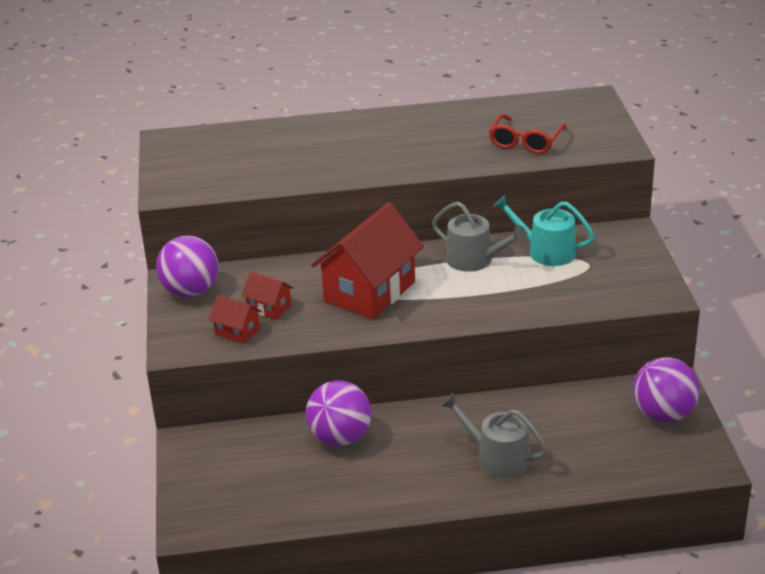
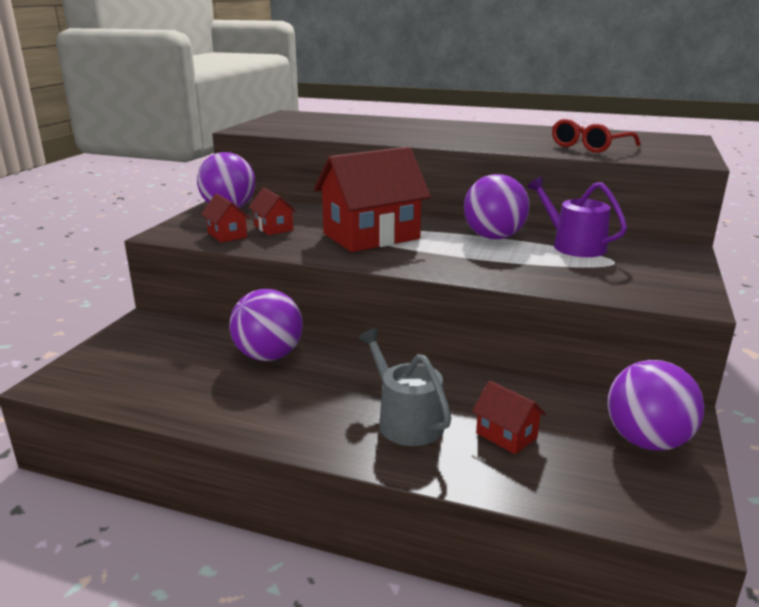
camera: 25 degrees right, 10 degrees down
grey watering can [432,202,527,272] -> purple ball [464,174,530,240]
turquoise watering can [493,195,595,266] -> purple watering can [527,177,627,257]
none -> red house [472,381,546,454]

